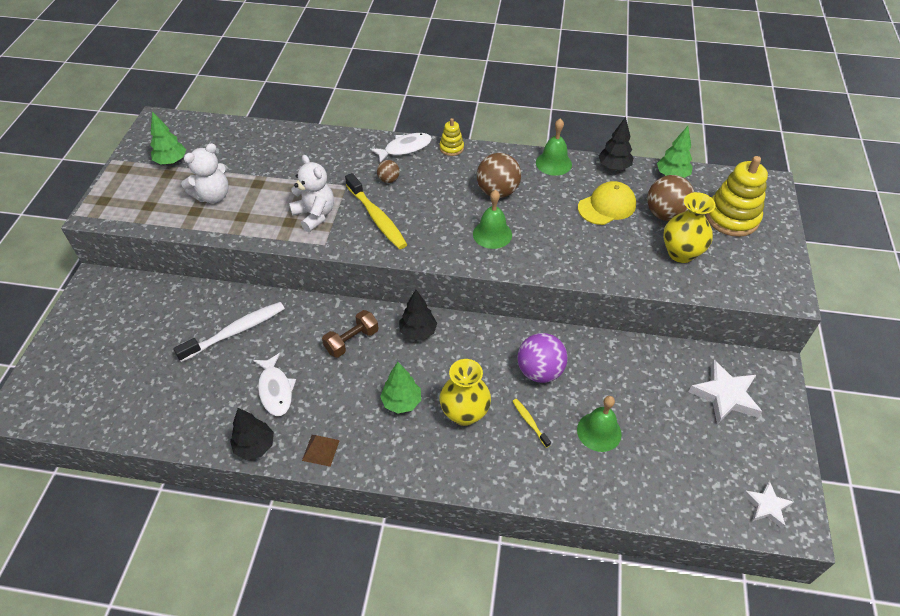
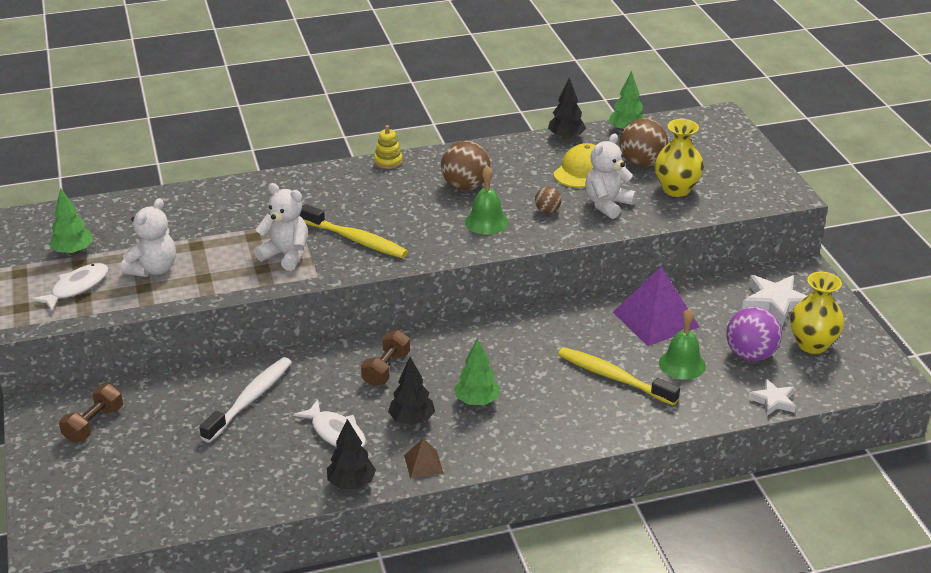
camera: 25 degrees left, 15 degrees down
white fish [370,133,432,163] -> white fish moved to [32,263,108,311]
brown ball [377,160,400,183] -> brown ball moved to [535,187,561,213]
black tree [399,289,437,340] -> black tree moved to [388,357,435,425]
yellow vase [440,359,491,426] -> yellow vase moved to [790,272,845,354]
yellow toothbrush [512,399,551,448] -> yellow toothbrush [558,347,680,406], size x2.04
purple ball [518,333,568,383] -> purple ball moved to [726,307,782,361]
green bell [536,118,572,176] -> none
yellow stacking toy [706,156,768,237] -> none
white star [743,481,794,529] -> white star moved to [748,379,796,416]
none -> brown dumbbell [59,384,123,443]
none -> white teddy bear [585,134,637,219]
none -> purple pyramid [613,267,699,346]

